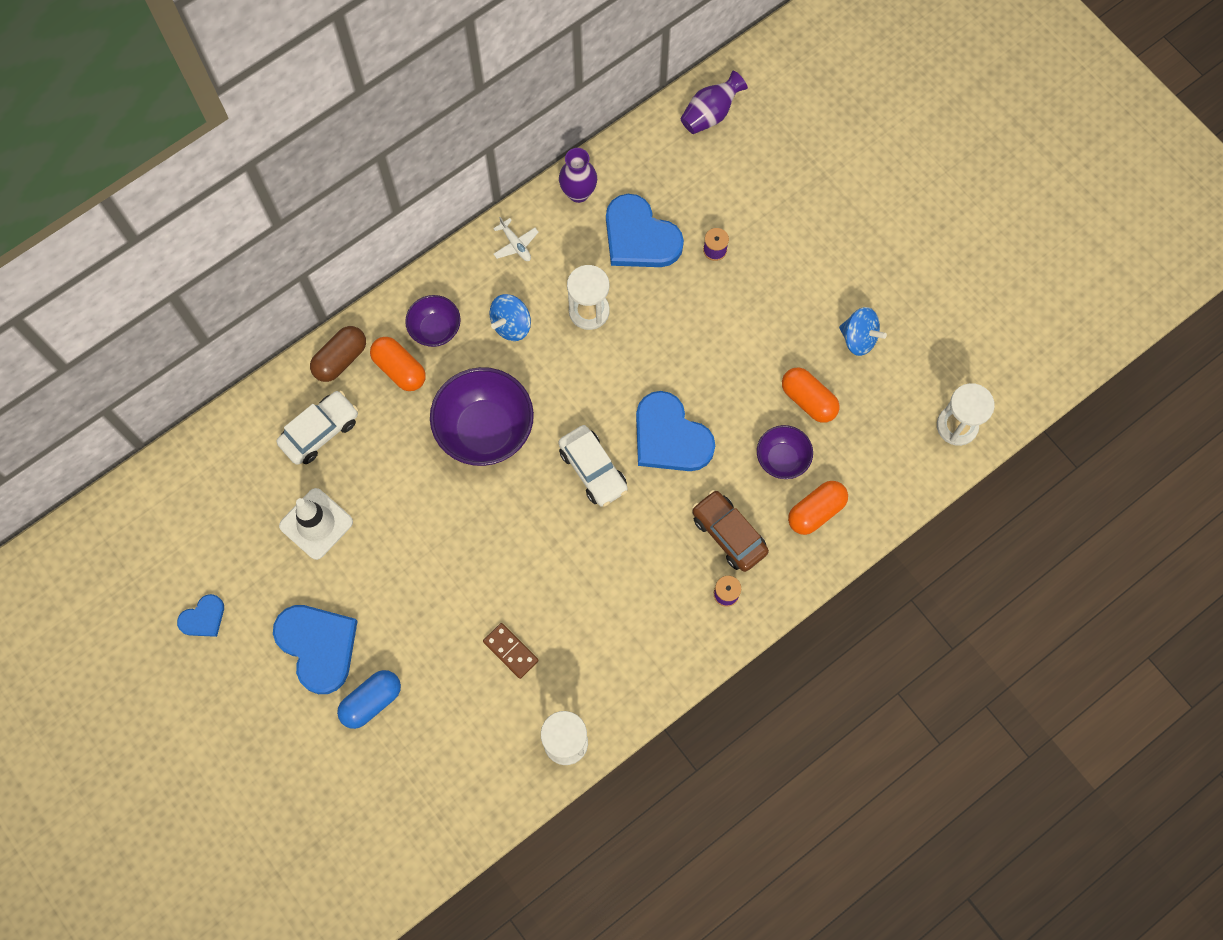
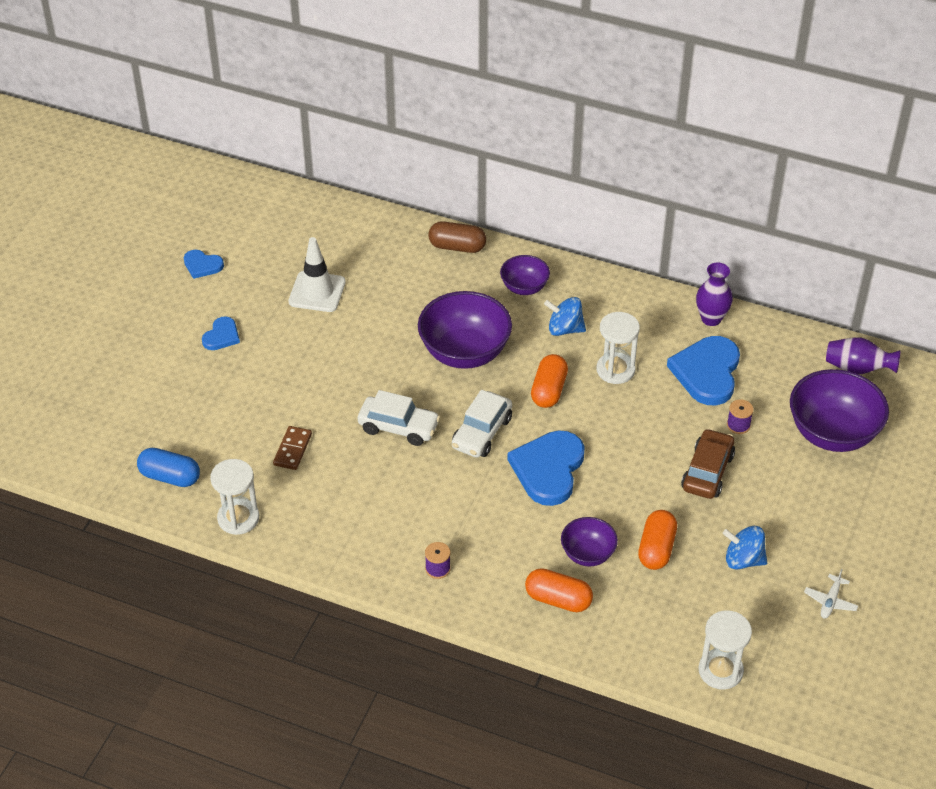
camera: 60 degrees right, 25 degrees down
blue heart [273,605,358,694] -> blue heart [202,317,240,350], size x0.52
white car [277,391,358,465] -> white car moved to [358,390,440,446]
blue capsule [337,670,401,729] -> blue capsule moved to [137,448,200,487]
orange capsule [370,337,426,391] -> orange capsule moved to [531,354,568,408]
white plane [493,217,539,261] -> white plane moved to [804,569,858,619]
brown car [692,490,769,572] -> brown car moved to [681,428,735,499]
blue spinning top [839,307,887,356] -> blue spinning top turned 105 degrees clockwise [723,526,767,570]
none -> purple bowl [790,369,889,452]

